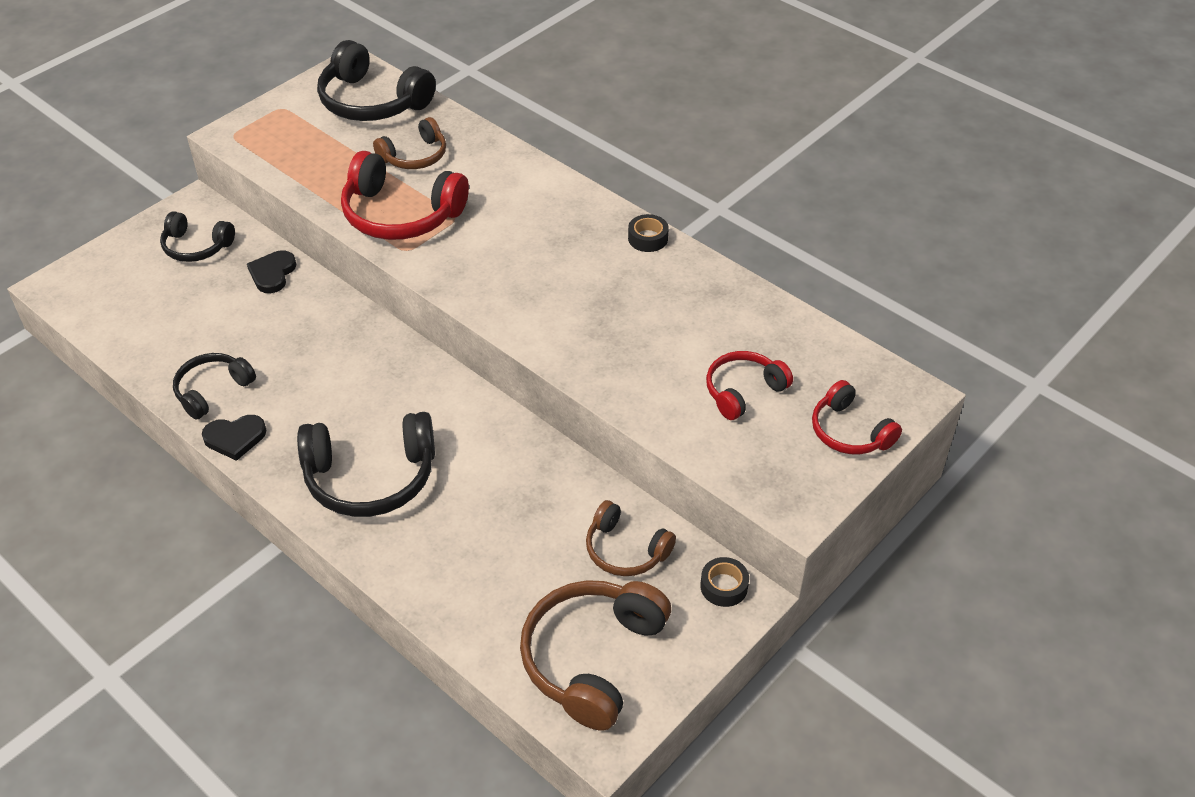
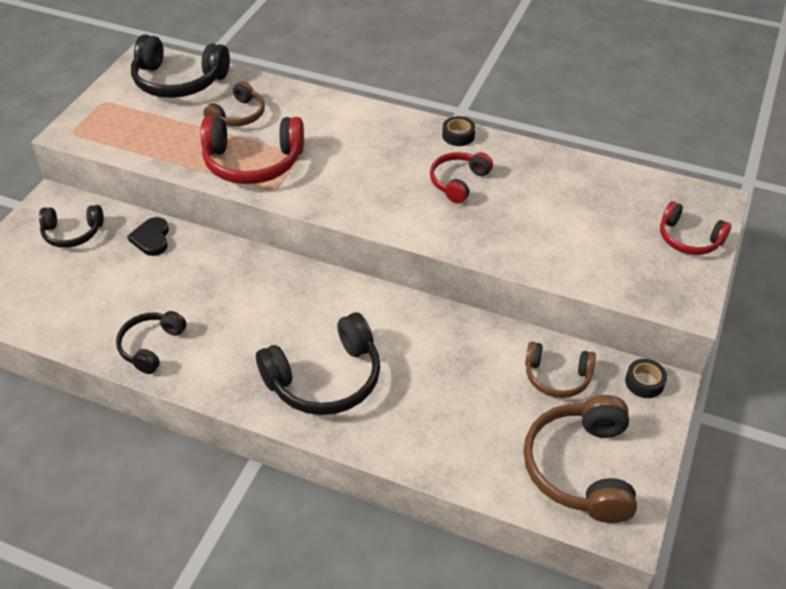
camera: 20 degrees left, 0 degrees up
black heart [202,415,266,461] -> none
red headphones [706,351,793,420] -> red headphones moved to [430,152,493,203]

